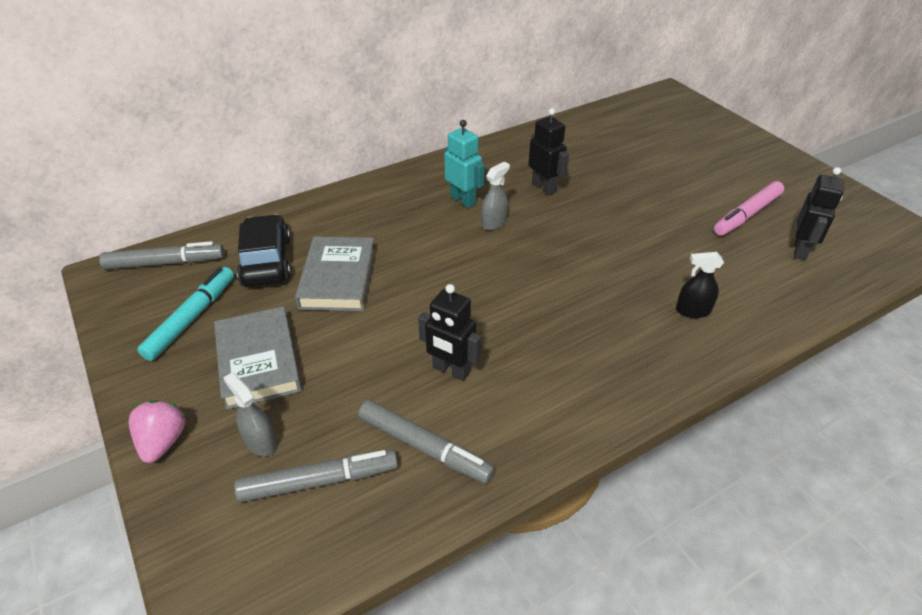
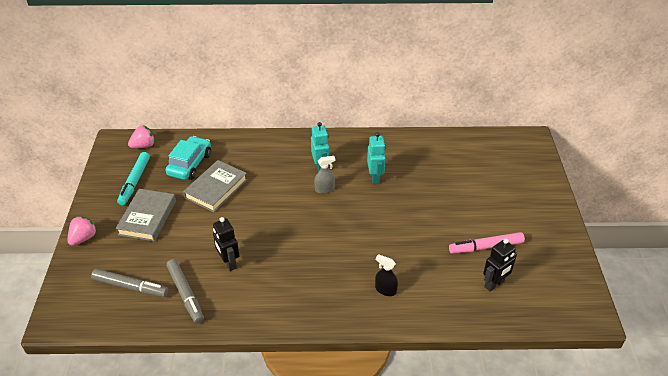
camera: 30 degrees right, 0 degrees up
grey marker [99,241,224,270] -> pink strawberry [128,125,155,148]
turquoise marker [137,267,234,361] -> turquoise marker turned 135 degrees clockwise [117,152,150,205]
grey spray bottle [223,373,277,456] -> none
black car [237,214,291,287] -> turquoise car [166,136,211,180]
black robot [528,108,569,196] -> turquoise robot [367,132,386,184]

